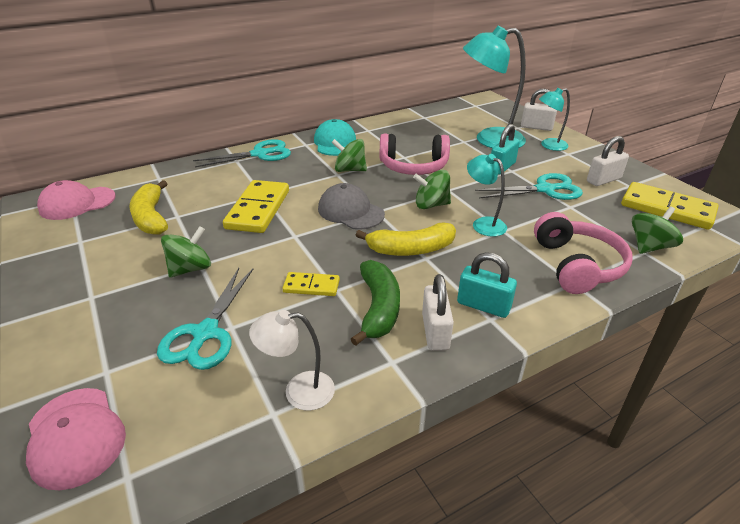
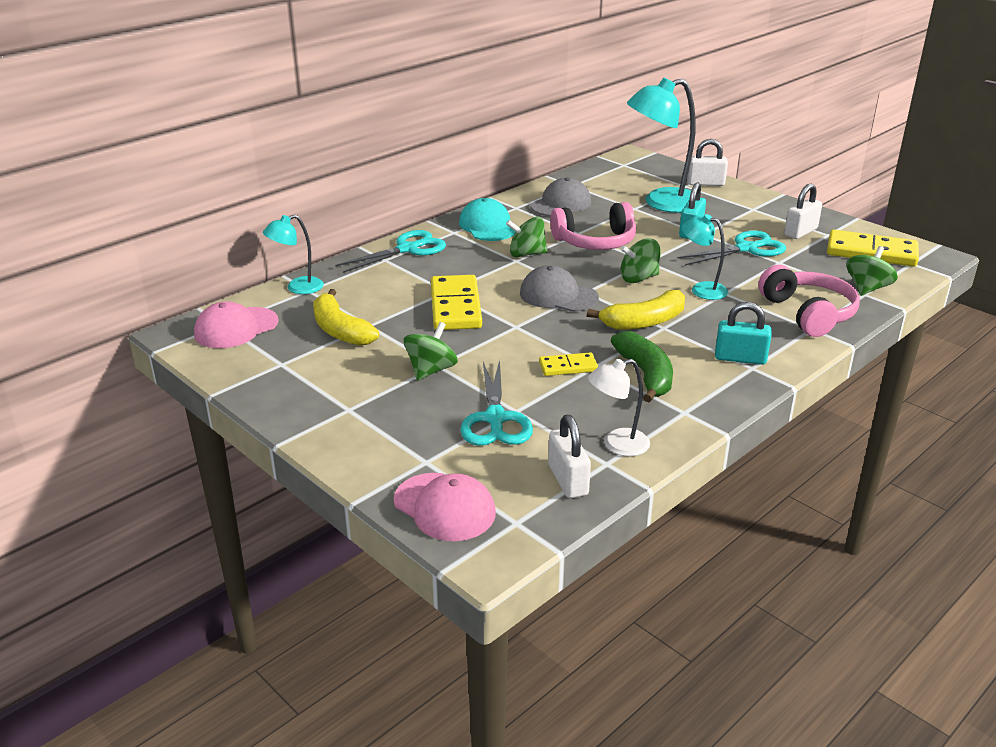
camera: 15 degrees left, 5 degrees down
white padlock [422,274,454,351] -> white padlock moved to [548,415,591,498]
turquoise lamp [539,88,570,151] -> turquoise lamp moved to [263,215,324,294]
none -> grey cap [531,178,591,216]

